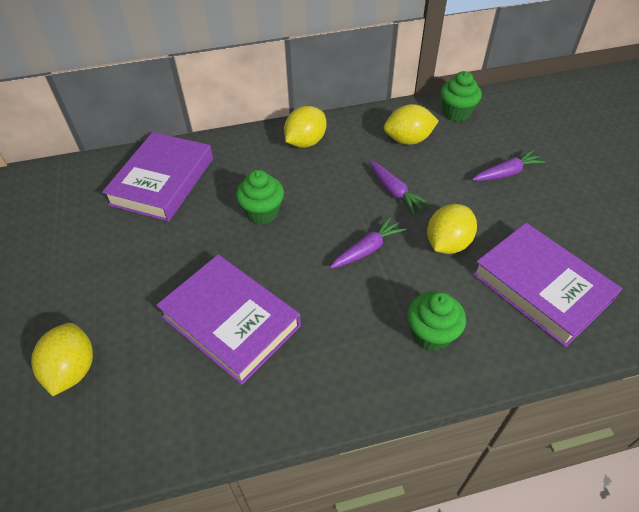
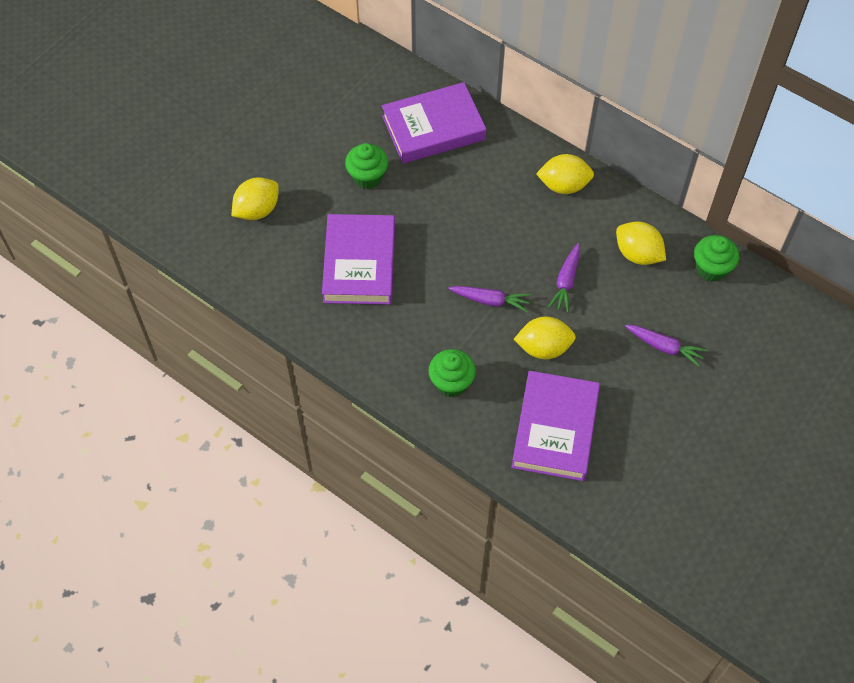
camera: 50 degrees right, 10 degrees up
green cupcake [236,170,284,224] -> green cupcake moved to [345,143,388,189]

